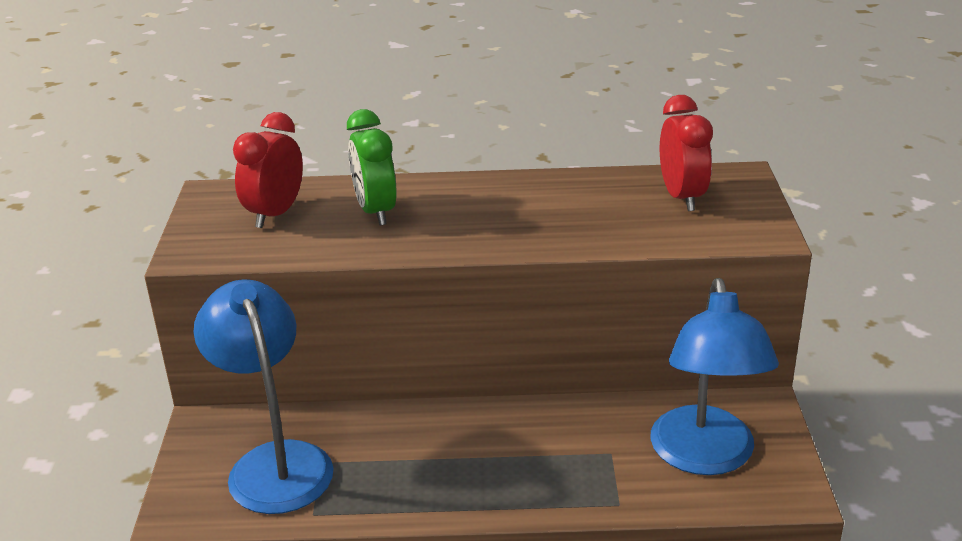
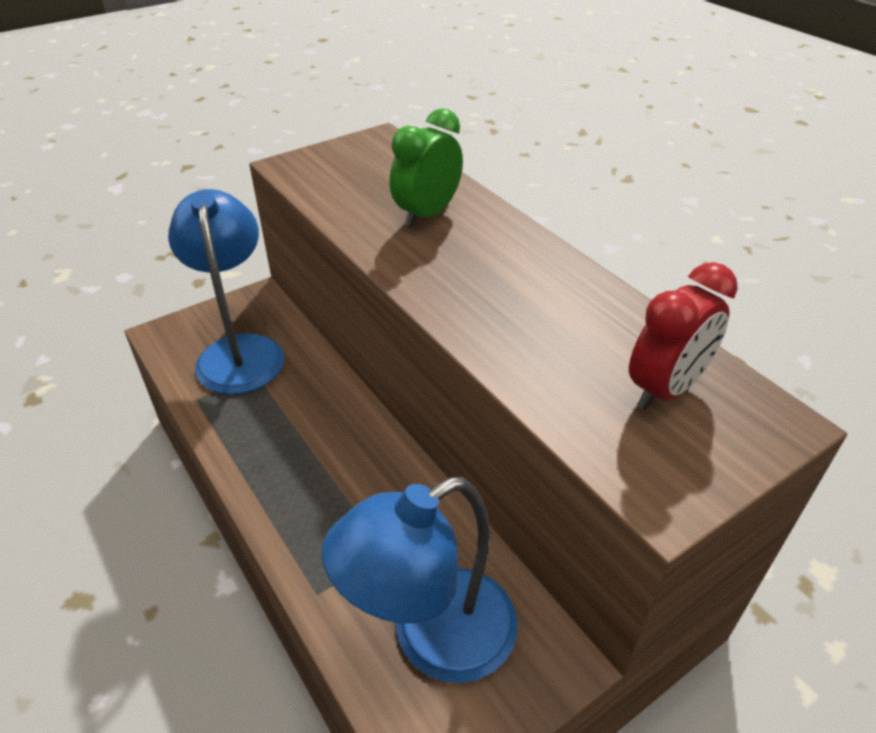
camera: 55 degrees right, 10 degrees up
blue lamp [194,279,333,514] -> blue lamp turned 45 degrees counterclockwise [168,189,284,394]
red clock [233,112,303,228] -> none

